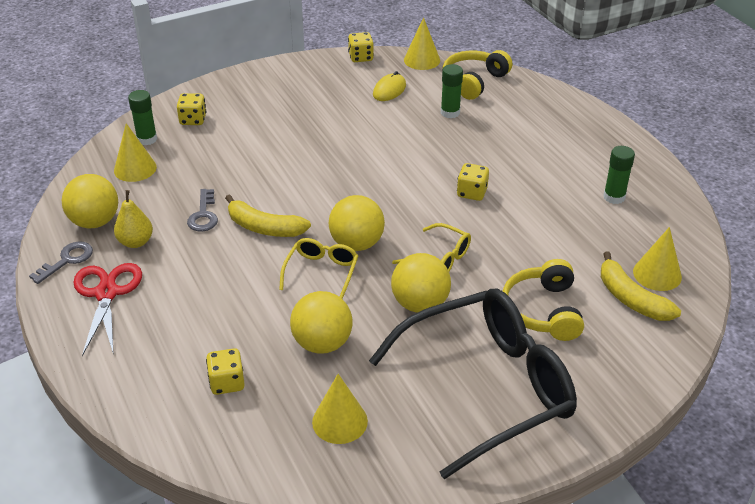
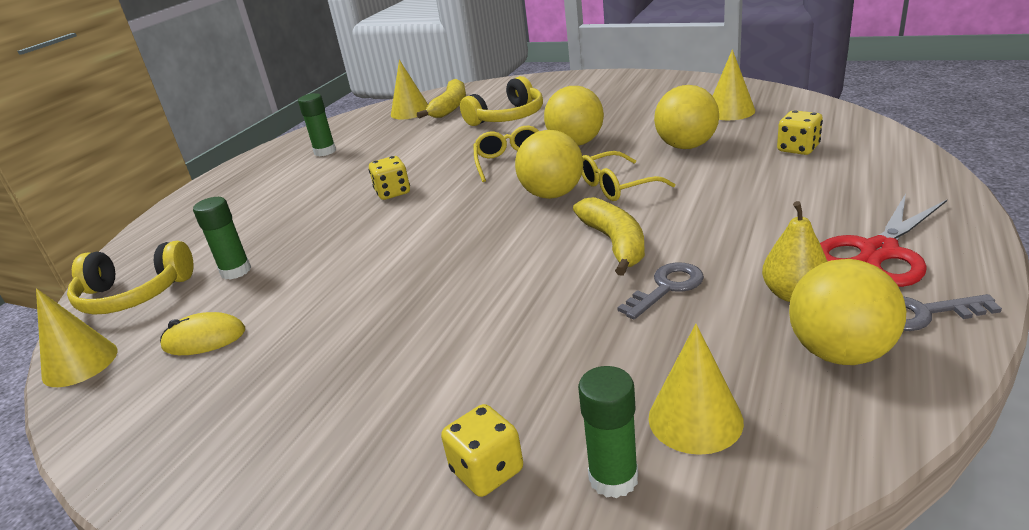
camera: 125 degrees left, 10 degrees down
yellow dice [348,32,374,62] -> none
black glasses [369,289,577,479] -> none

